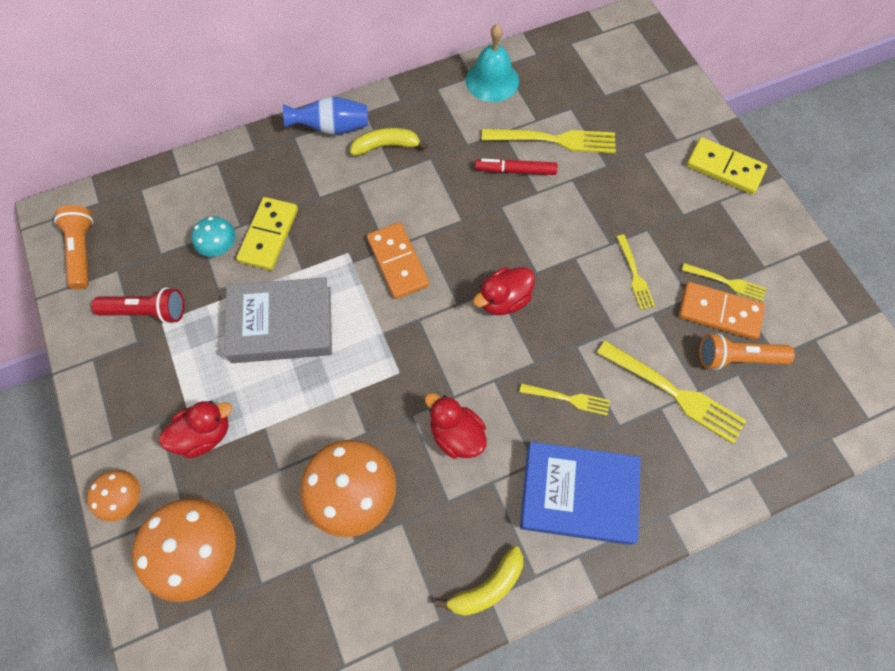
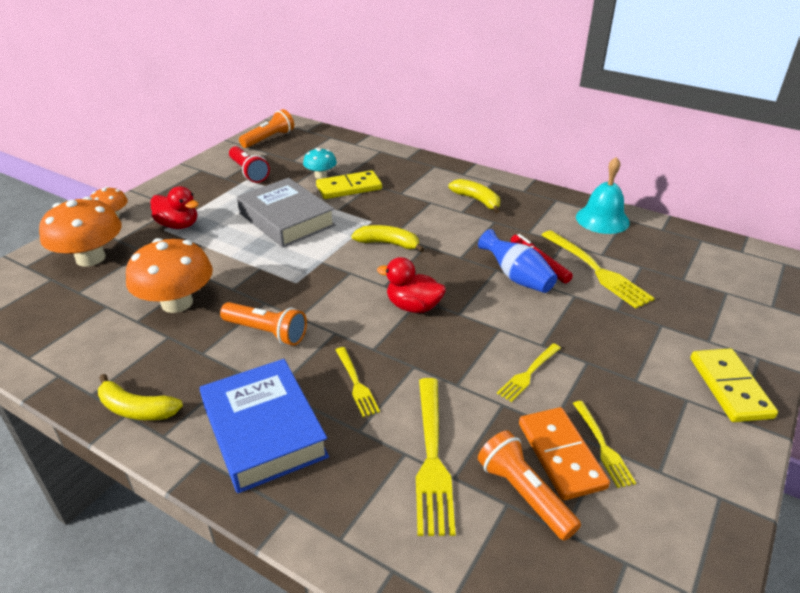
camera: 55 degrees right, 30 degrees down
blue vase [283,97,368,135] -> blue vase moved to [478,229,557,293]
orange domino [367,222,429,299] -> yellow banana [351,225,424,252]
red duck [425,393,487,459] -> orange flashlight [220,302,307,346]

